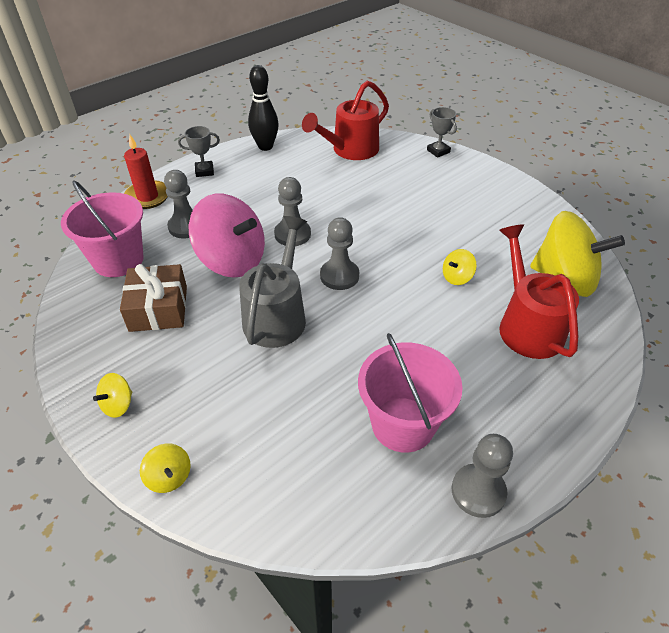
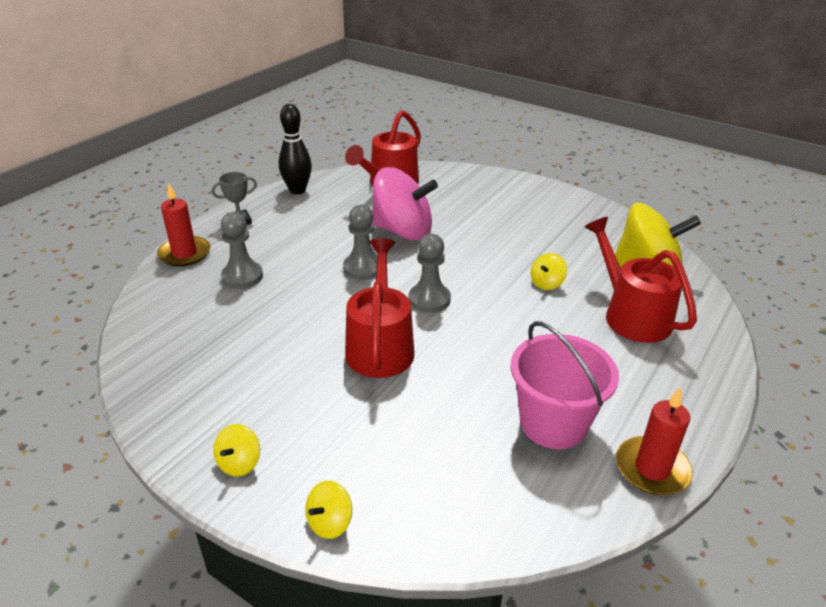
camera: 15 degrees left, 10 degrees down
pink bucket [61,180,144,277] -> none
brown gift [120,264,187,332] -> none
yellow spinning top [140,443,191,493] -> yellow spinning top turned 90 degrees clockwise [305,481,352,539]
pink spinning top [189,194,265,278] -> pink spinning top moved to [372,167,438,241]
grey watering can [239,216,307,348] -> red watering can [345,238,415,378]
grey trophy [427,107,457,158] -> none
grey pawn [452,434,513,518] -> red candle [616,388,693,495]

